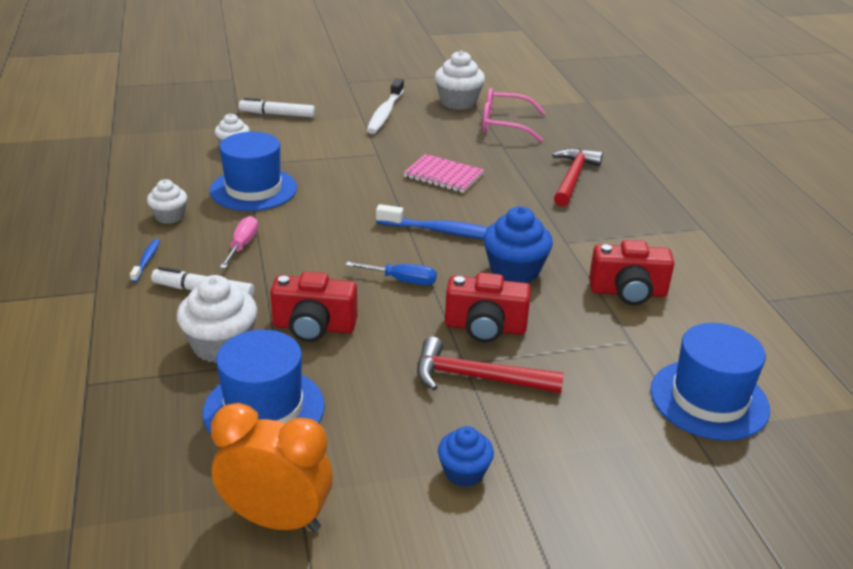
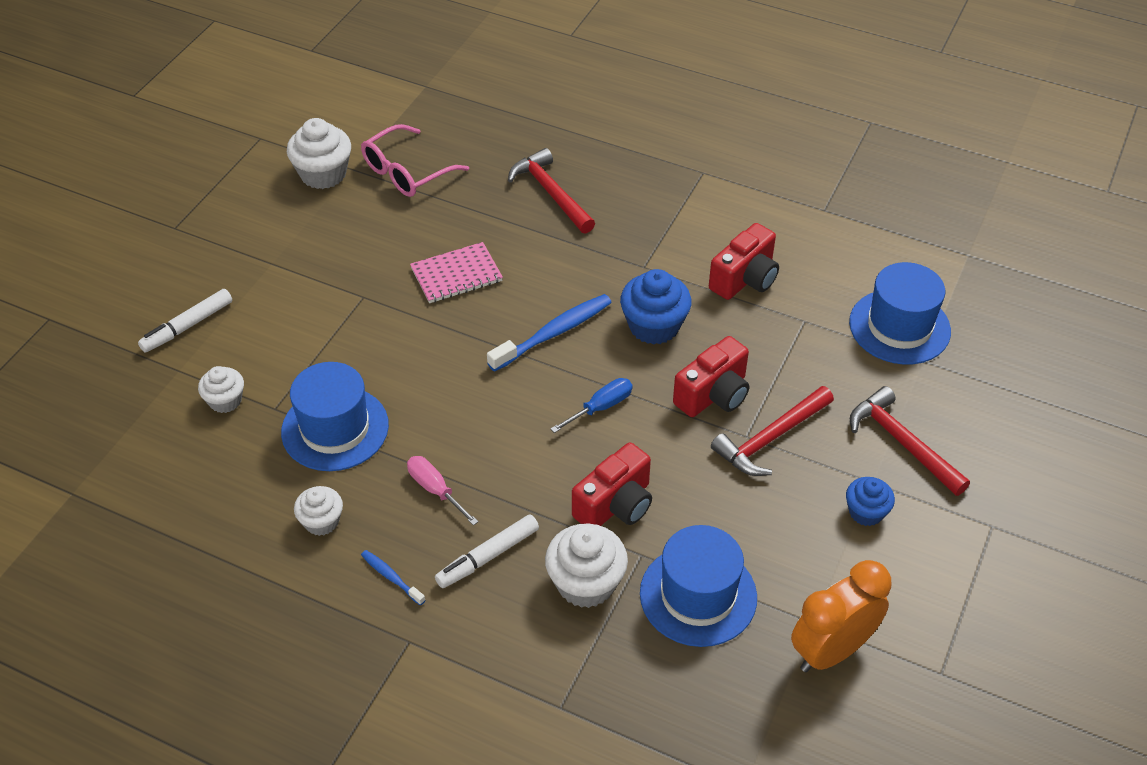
camera: 50 degrees left, 15 degrees up
white toothbrush [366,78,404,134] -> none
none -> red hammer [850,386,970,496]

